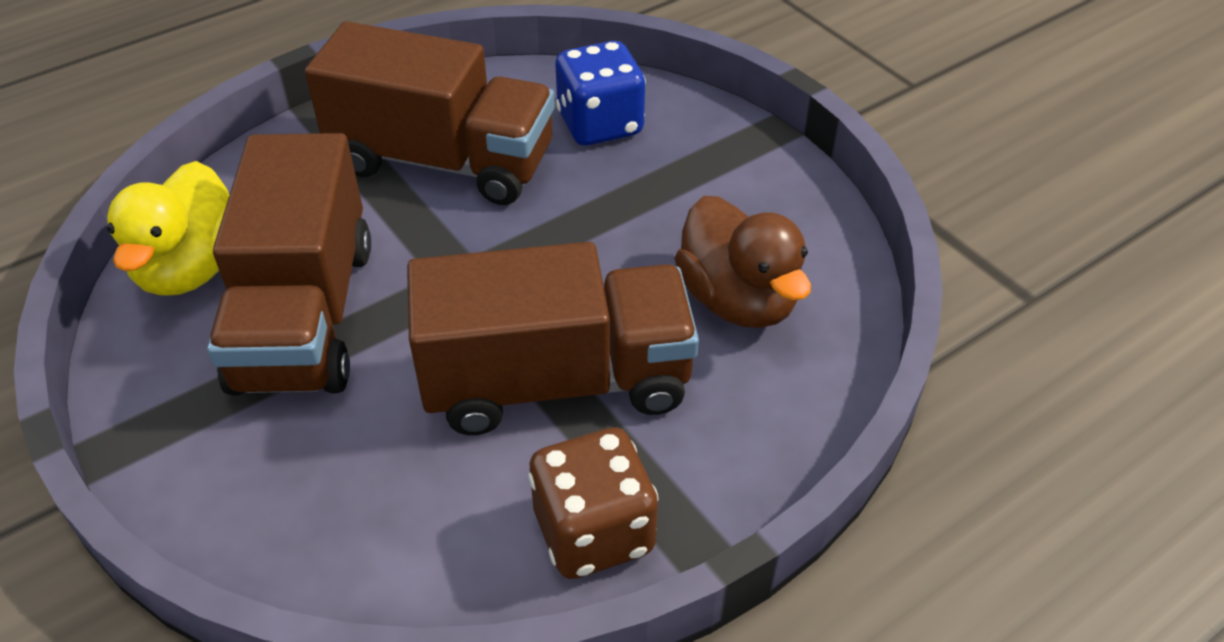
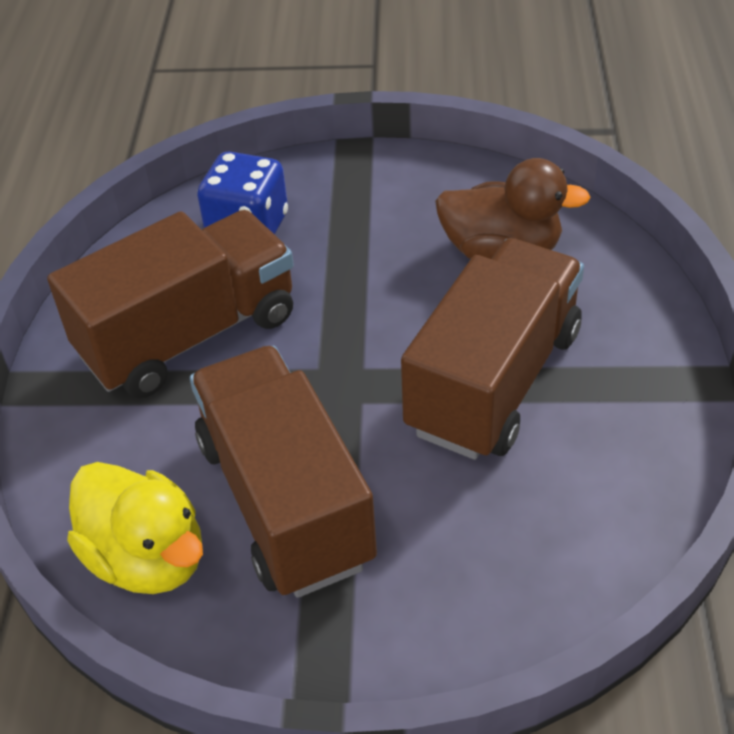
camera: 50 degrees left, 0 degrees up
brown truck [207,133,371,395] -> brown truck turned 150 degrees counterclockwise [190,346,377,598]
brown dice [528,427,659,579] -> none

